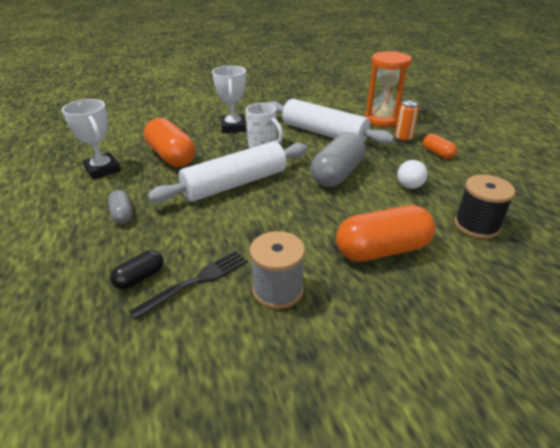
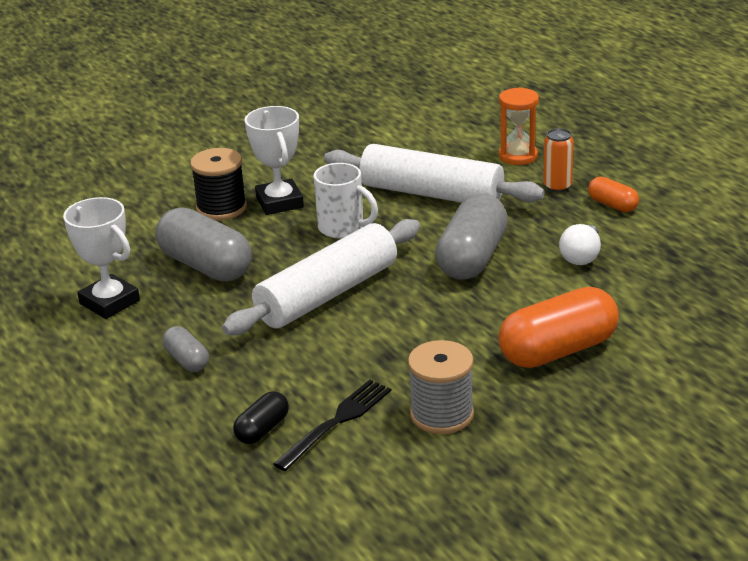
camera: 10 degrees left, 5 degrees down
orange capsule [144,118,195,167] -> grey capsule [156,207,252,281]
orange hourglass [365,51,411,127] -> orange hourglass [499,87,539,165], size x0.66
black spool [454,175,515,239] -> black spool moved to [190,148,247,220]

